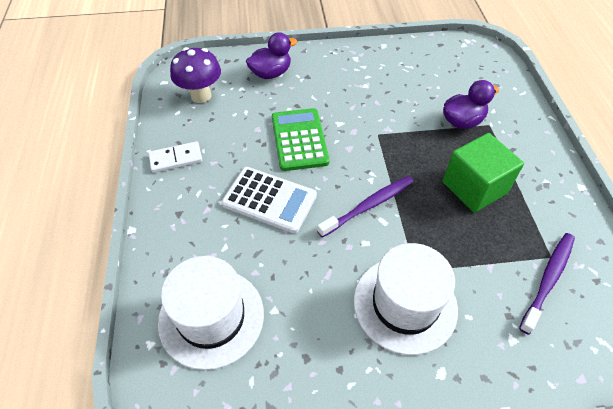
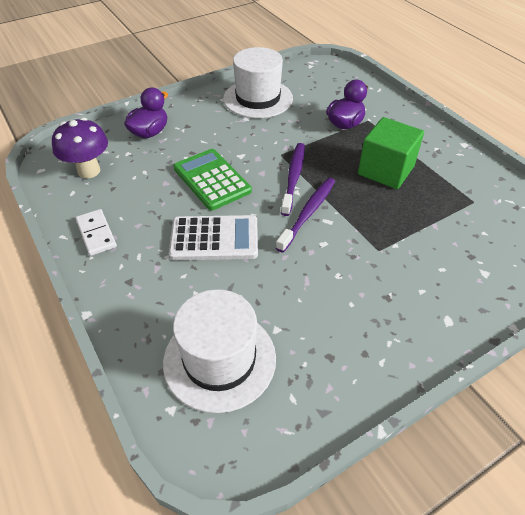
camera: 25 degrees left, 5 degrees down
white domino [148,141,202,173] -> white domino turned 75 degrees counterclockwise [75,209,117,256]
white hat [354,243,458,355] -> white hat moved to [223,47,293,118]
purple toothbrush [519,233,575,334] -> purple toothbrush moved to [281,143,305,216]

